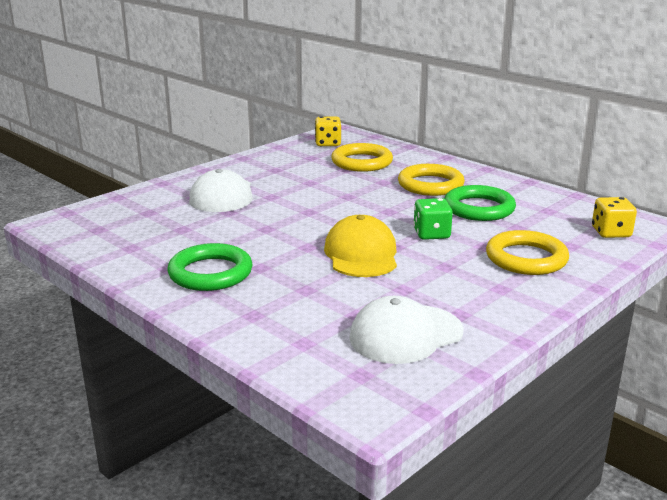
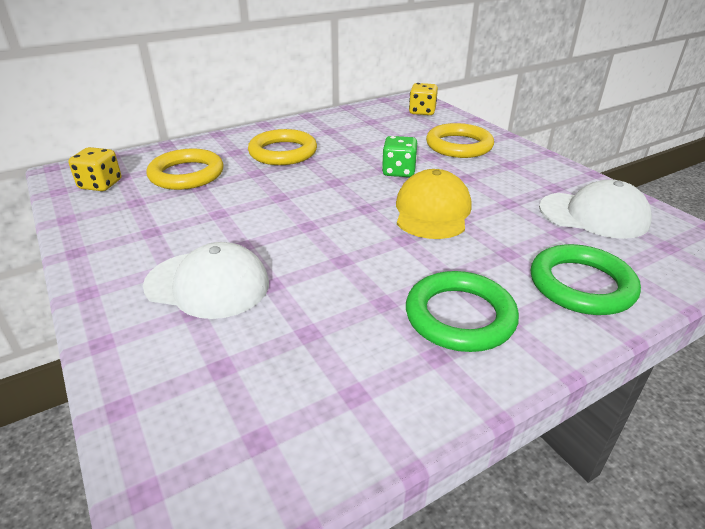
camera: 75 degrees left, 10 degrees up
yellow cap [324,215,397,277] -> yellow cap turned 90 degrees clockwise [396,169,472,239]
white cap [349,296,464,364] -> white cap turned 60 degrees counterclockwise [539,179,652,239]
green ring [444,185,516,221] -> green ring moved to [531,244,641,315]

